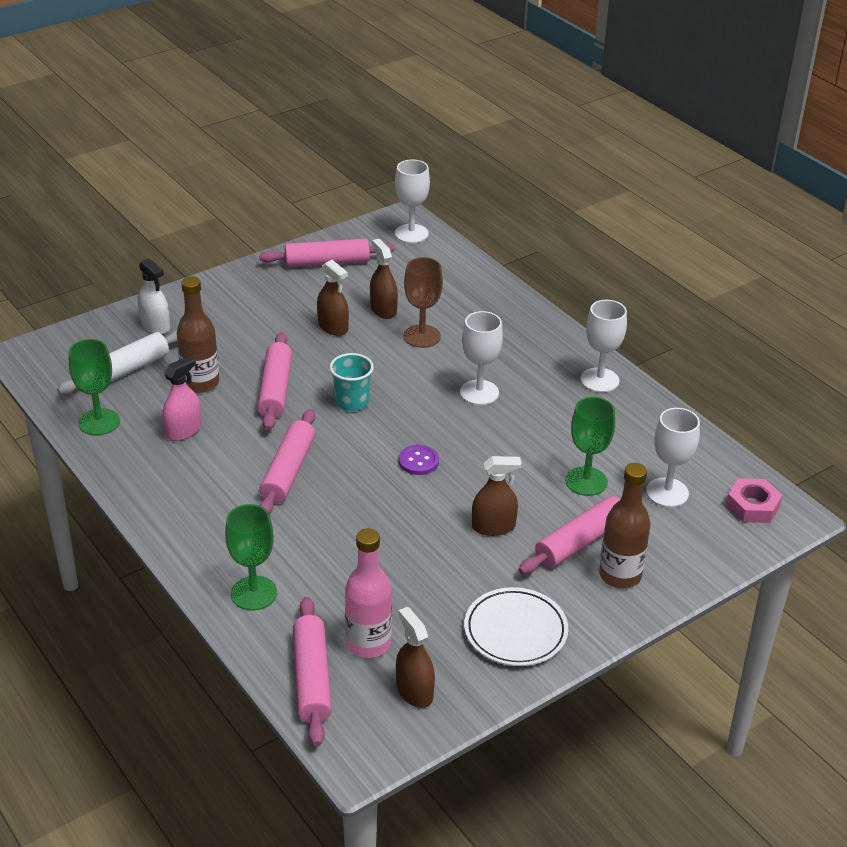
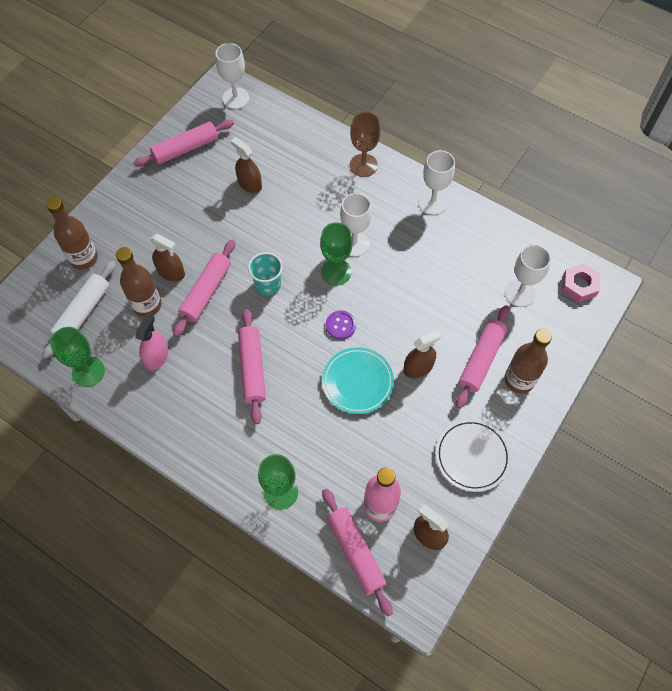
camera: 20 degrees left, 25 degrees up
white spray bottle [138,258,170,334] -> brown bottle [46,197,98,270]
pink rolling pin [258,332,292,430] -> pink rolling pin turned 45 degrees clockwise [173,240,235,337]
brown spray bottle [317,260,349,336] -> brown spray bottle moved to [150,234,185,281]
brown goblet [403,257,443,348] -> brown goblet moved to [350,112,380,177]
green goblet [565,397,615,496] -> green goblet moved to [320,222,353,286]
none -> turquoise plate [322,347,394,414]

